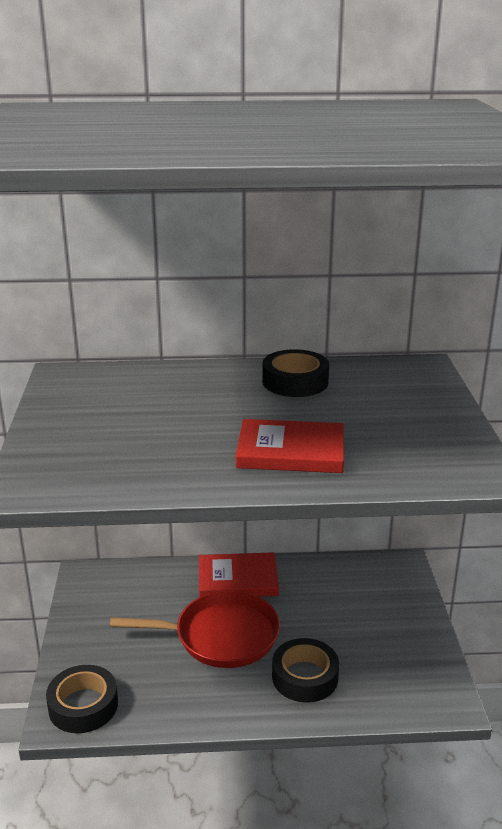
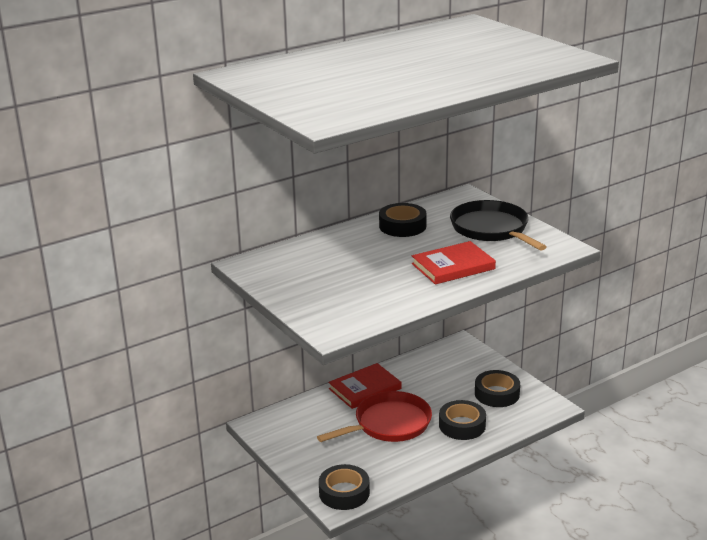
camera: 30 degrees left, 0 degrees up
none -> black pan [450,200,547,251]
none -> black tape [475,370,520,407]

